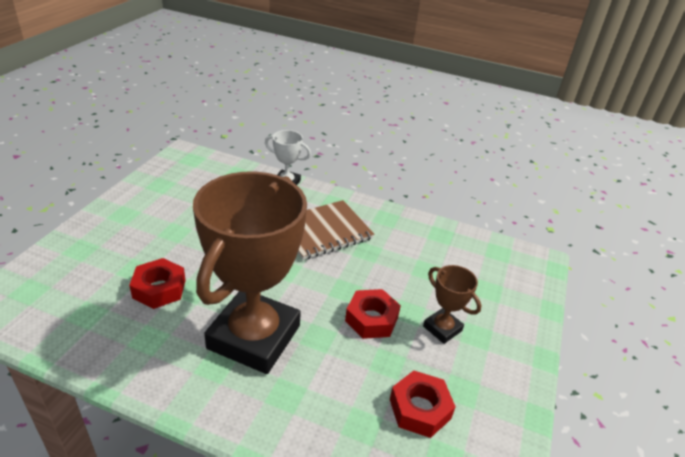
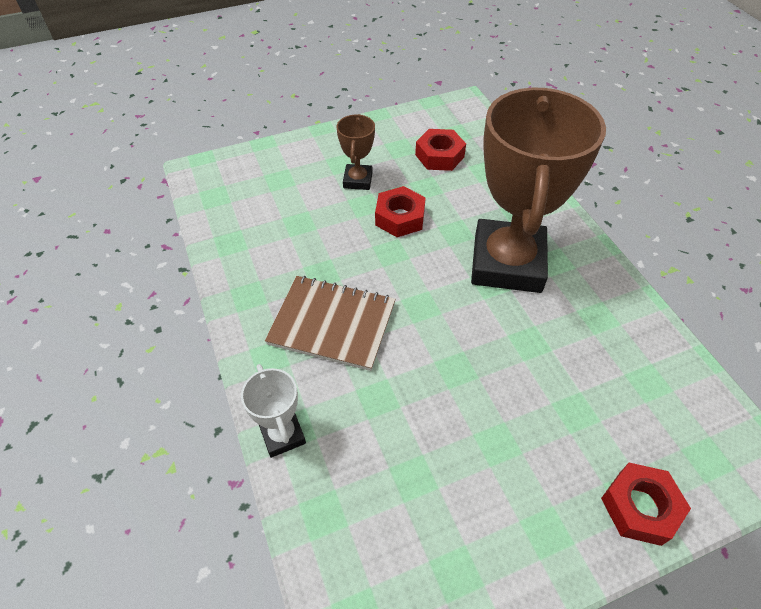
camera: 130 degrees left, 15 degrees up
red nut [129,258,186,309] -> red nut moved to [601,463,691,546]
brown trophy [193,171,307,374] -> brown trophy turned 60 degrees counterclockwise [471,87,606,293]

